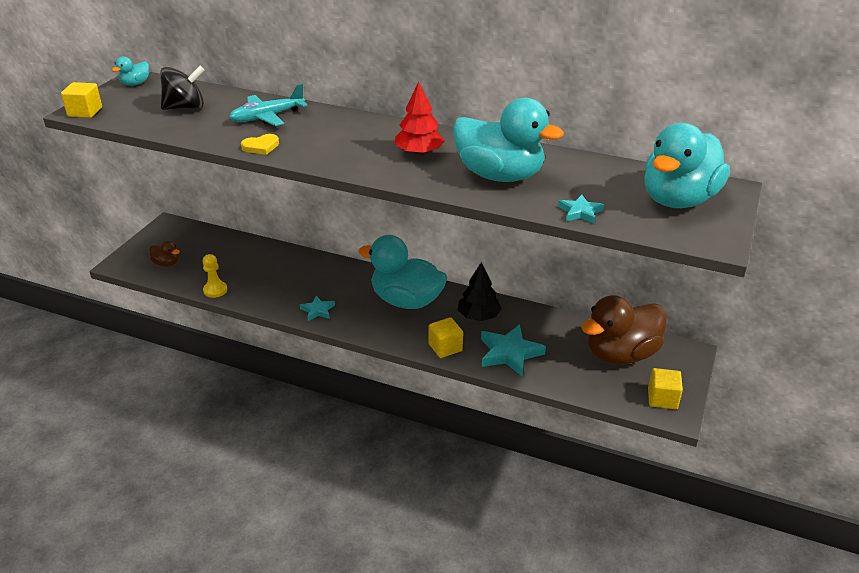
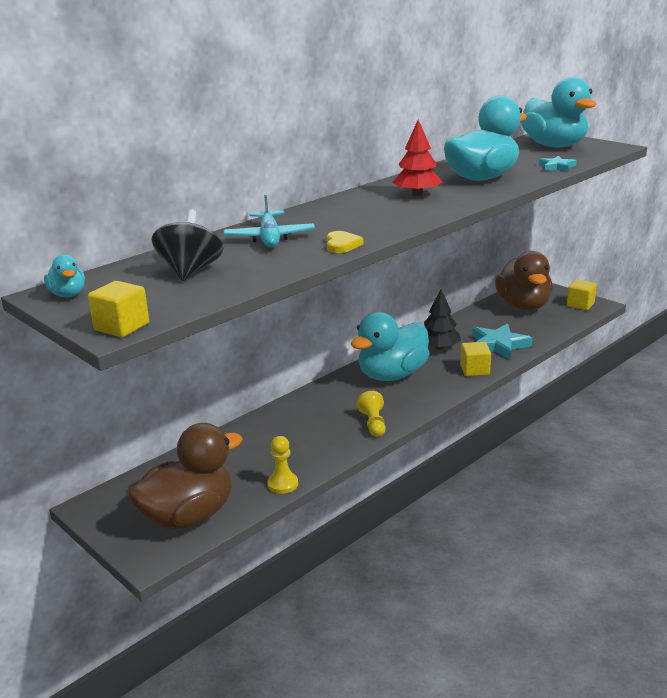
camera: 65 degrees left, 10 degrees down
brown duck [149,241,180,267] -> brown duck [128,423,243,530], size x2.34
turquoise star [300,295,335,321] -> yellow pawn [357,391,385,437]

